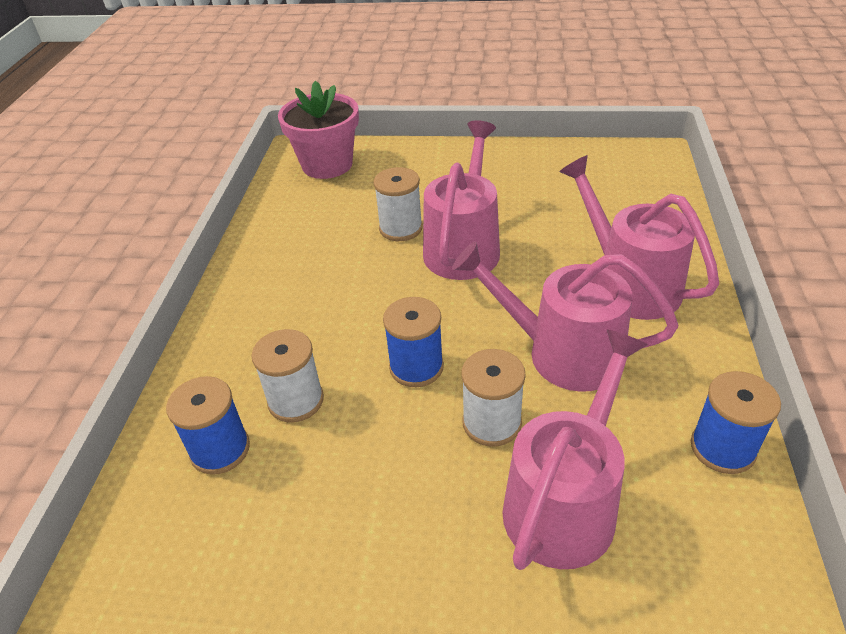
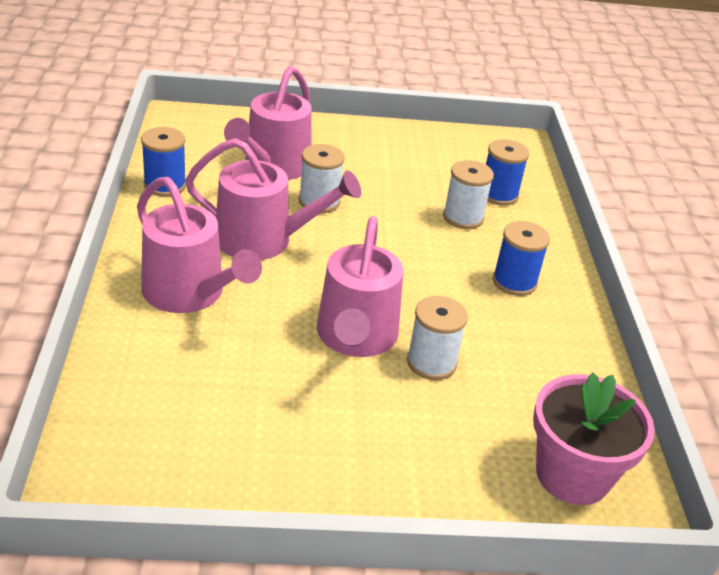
camera: 165 degrees right, 5 degrees down
blue spool [383,297,444,387] -> blue spool moved to [493,221,550,296]

